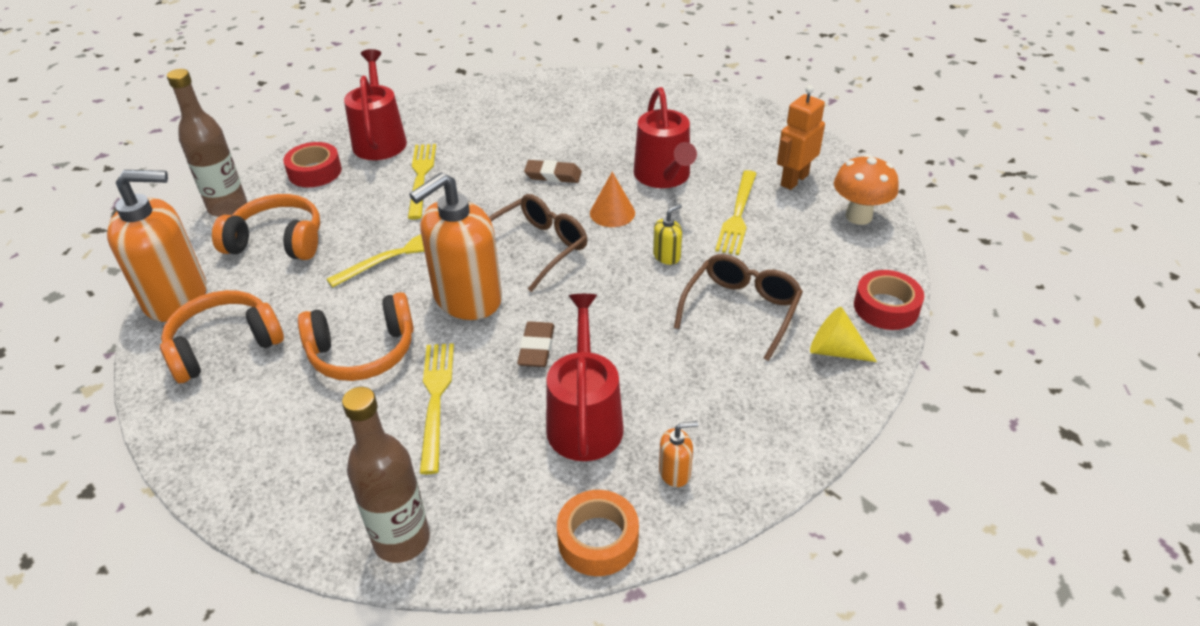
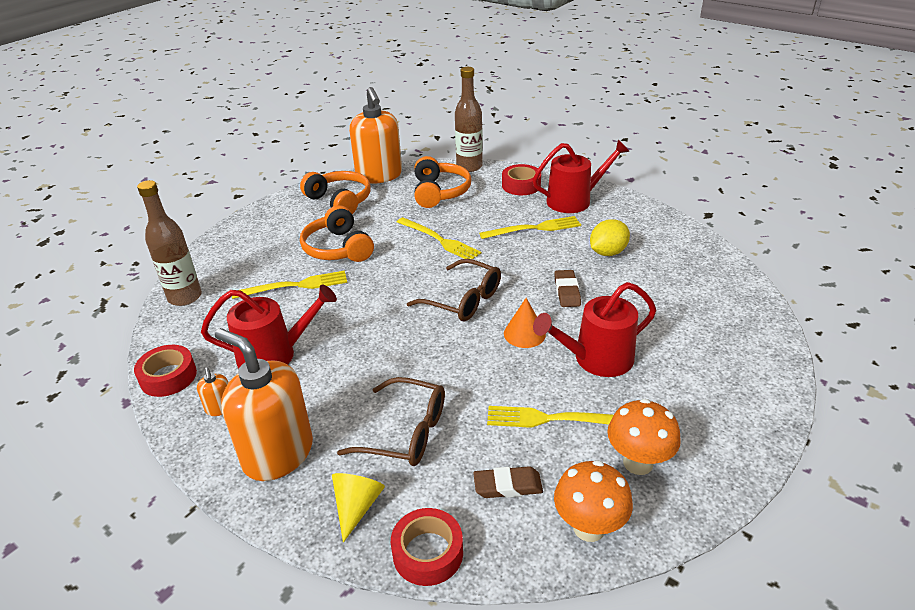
camera: 80 degrees right, 5 degrees down
orange soap dispenser [409,172,502,320] -> orange soap dispenser moved to [215,328,313,481]
brown eraser [517,321,554,367] -> brown eraser moved to [473,466,543,498]
orange tape [557,490,639,576] -> red tape [134,345,197,397]
yellow soap dispenser [653,204,682,265] -> none
orange robot [777,85,825,190] -> orange mushroom [607,399,681,475]
none -> yellow lemon [590,219,630,256]

